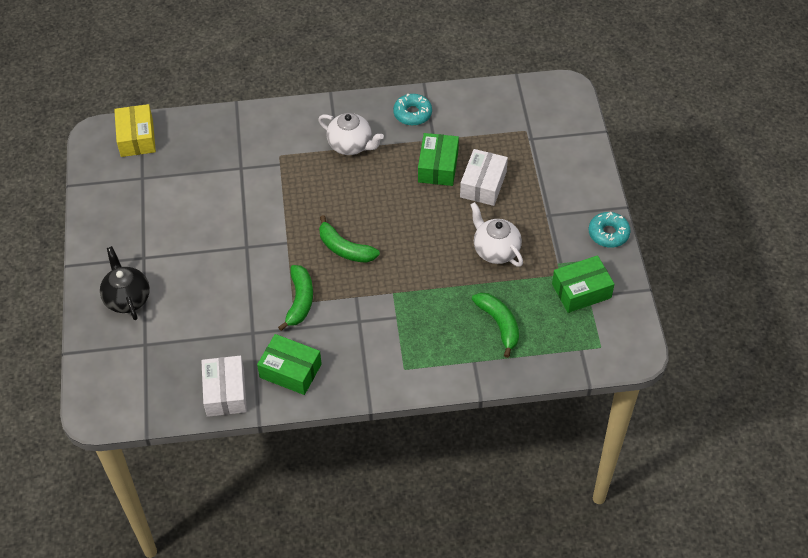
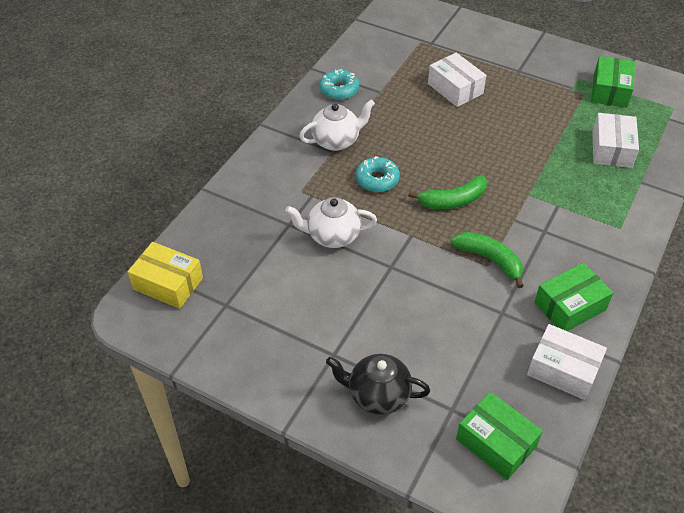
camera: 55 degrees left, 5 degrees down
green box [418,133,459,186] -> green box moved to [456,392,543,480]
white teapot [470,202,523,267] -> white teapot moved to [285,197,377,248]
green banana [472,293,519,358] -> white box [592,113,639,168]
turquoise donut [589,212,631,248] -> turquoise donut moved to [356,156,400,192]

